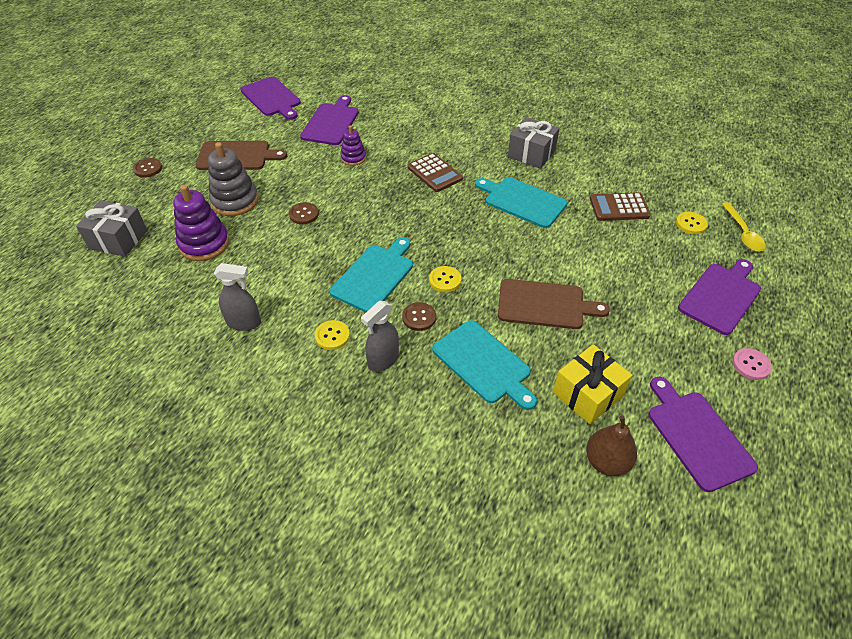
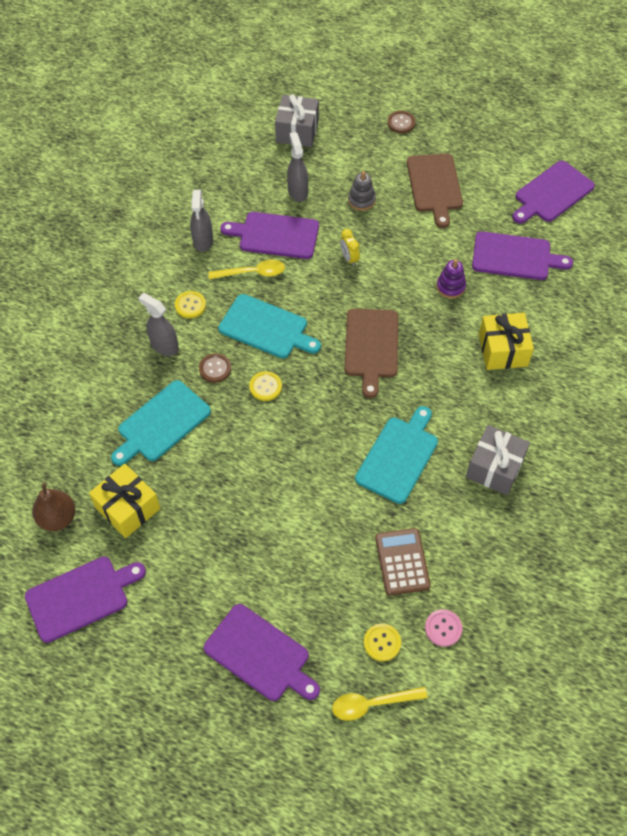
camera: 85 degrees right, 10 degrees up
purple stacking toy [173,185,229,261] -> grey spray bottle [287,132,308,202]
grey stacking toy [208,142,258,216] -> grey stacking toy [348,171,376,211], size x0.58
brown button [289,202,319,224] -> yellow clock [340,229,360,266]
brown calculator [407,153,463,192] -> none
brown cutting board [498,279,610,329] -> brown cutting board moved to [345,309,398,398]
pink button [732,348,772,380] -> pink button moved to [425,609,462,647]
none -> yellow spoon [208,260,285,279]
none -> purple cutting board [220,212,319,259]
none -> yellow gift [479,313,534,370]

